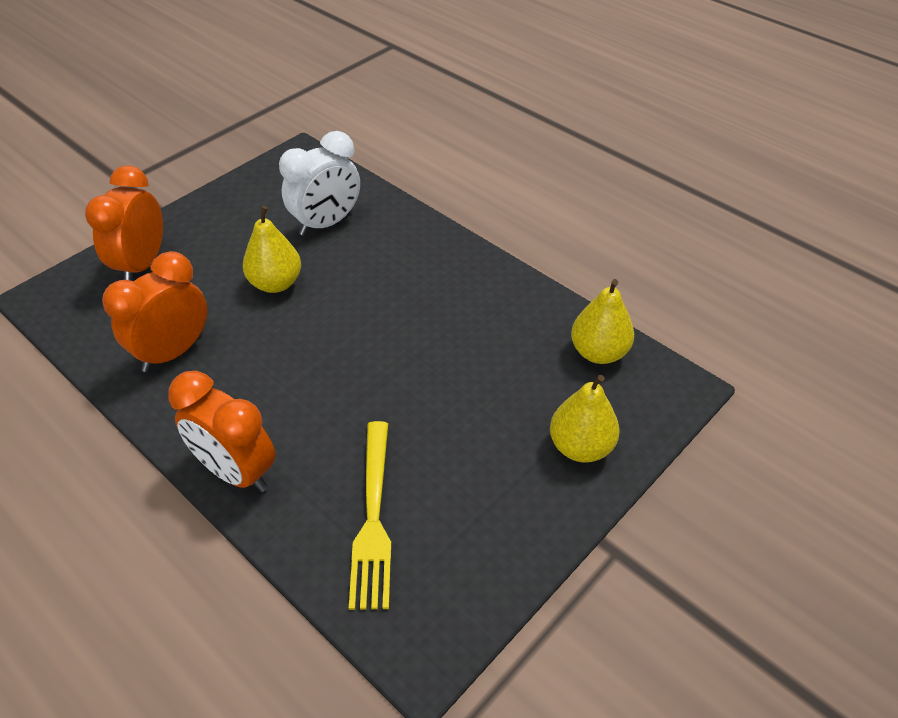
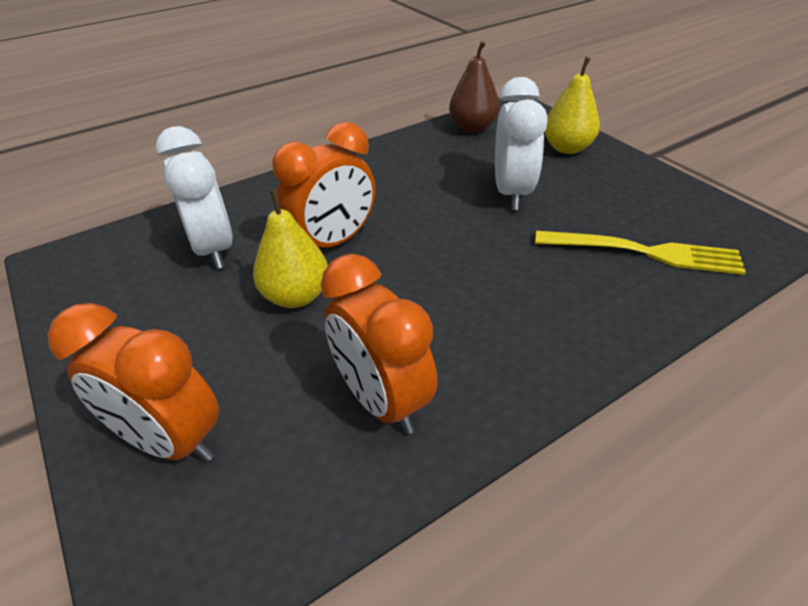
camera: 75 degrees left, 5 degrees down
orange clock [168,371,276,492] -> orange clock moved to [272,122,376,247]
yellow pear [571,279,634,364] -> brown pear [449,41,500,133]
none -> white clock [495,77,548,210]

